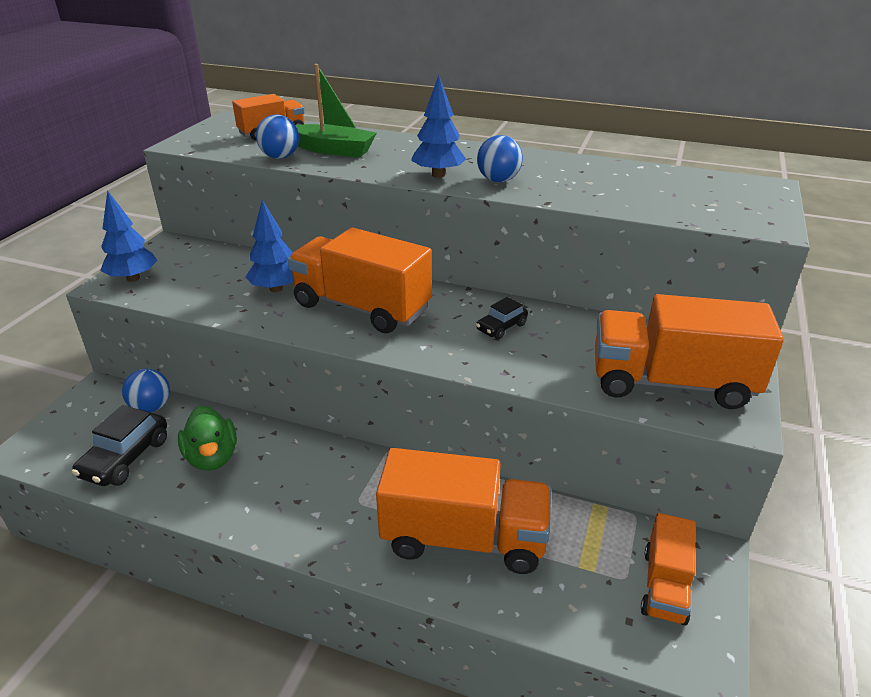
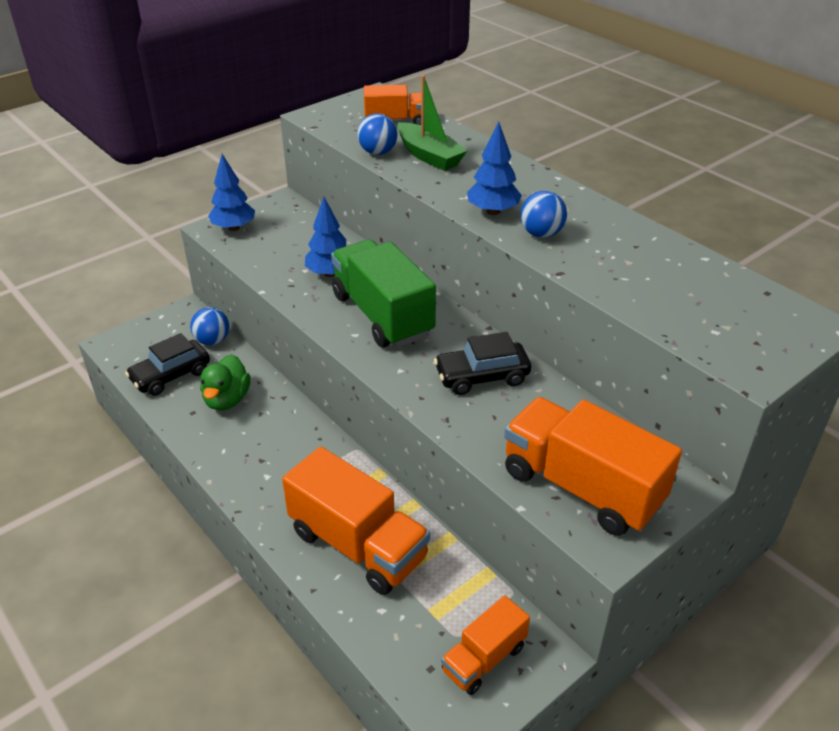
camera: 30 degrees right, 5 degrees up
orange truck [288,228,432,333] -> green truck [331,240,436,347]
black car [476,297,528,339] -> black car [434,332,531,395], size x1.69

